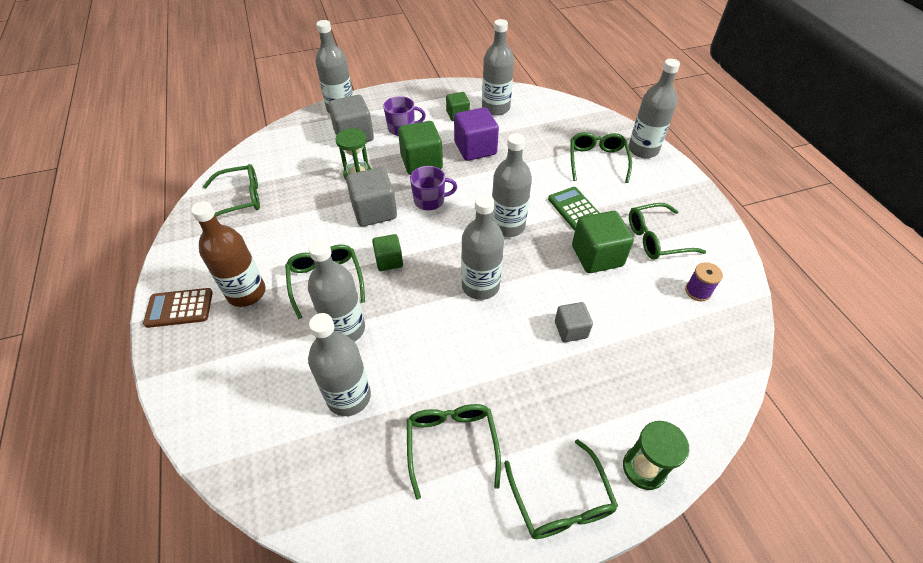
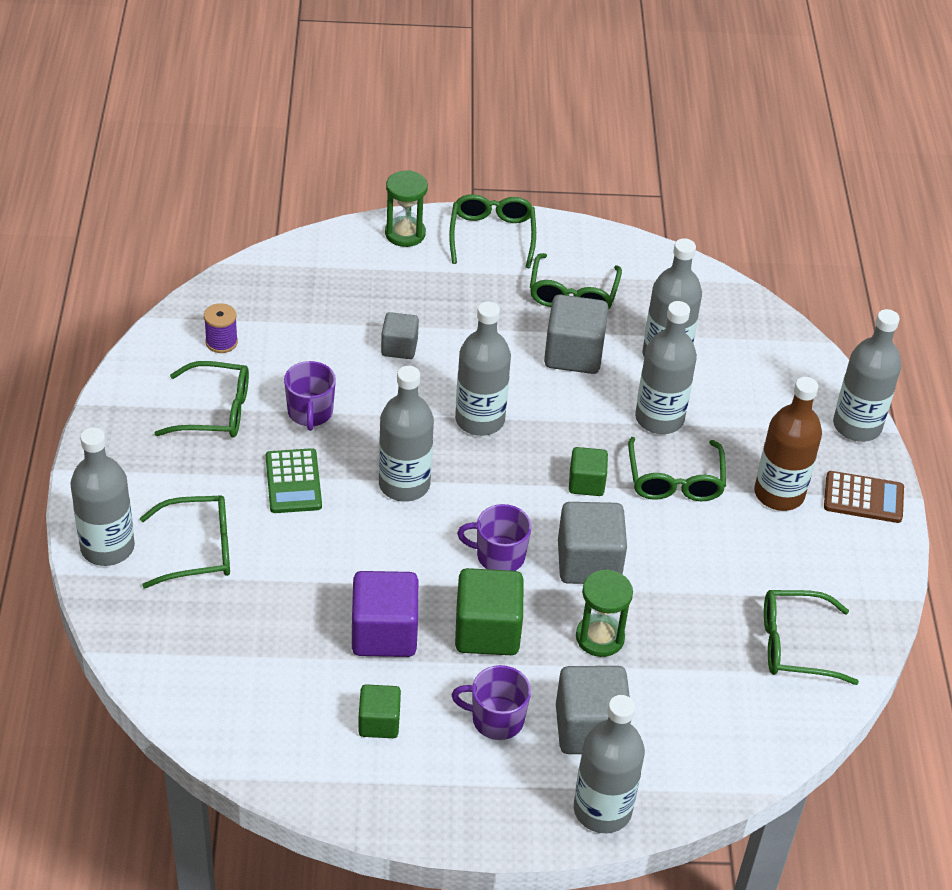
camera: 165 degrees left, 5 degrees down
grey bottle [482,19,514,116] -> grey bottle moved to [833,309,901,442]
green glasses [570,132,632,183] -> green glasses turned 120 degrees counterclockwise [140,496,230,588]
green cube [572,211,634,273] -> purple mug [284,361,336,431]
none -> grey cube [544,295,608,374]

